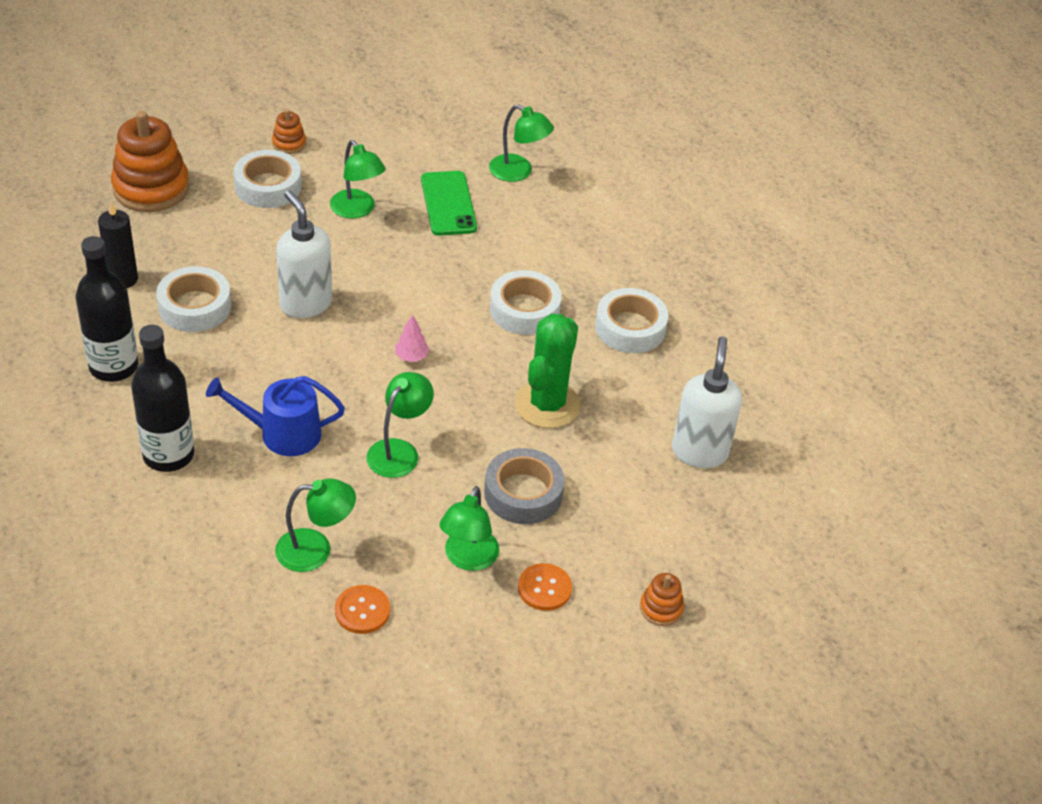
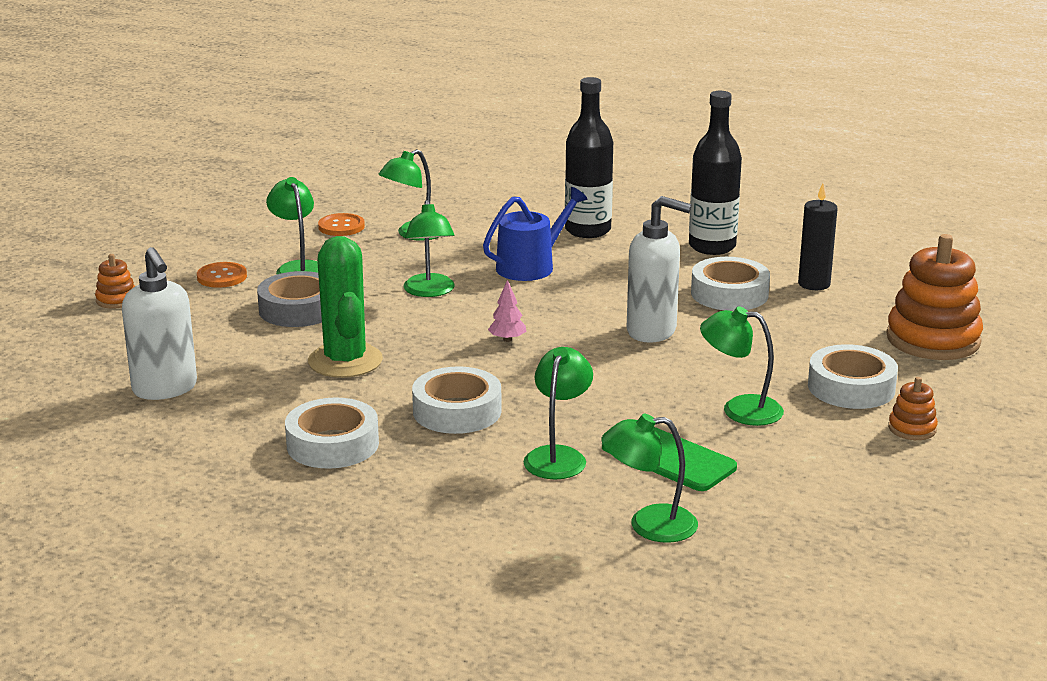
camera: 145 degrees right, 20 degrees down
none -> green lamp [524,347,593,479]

